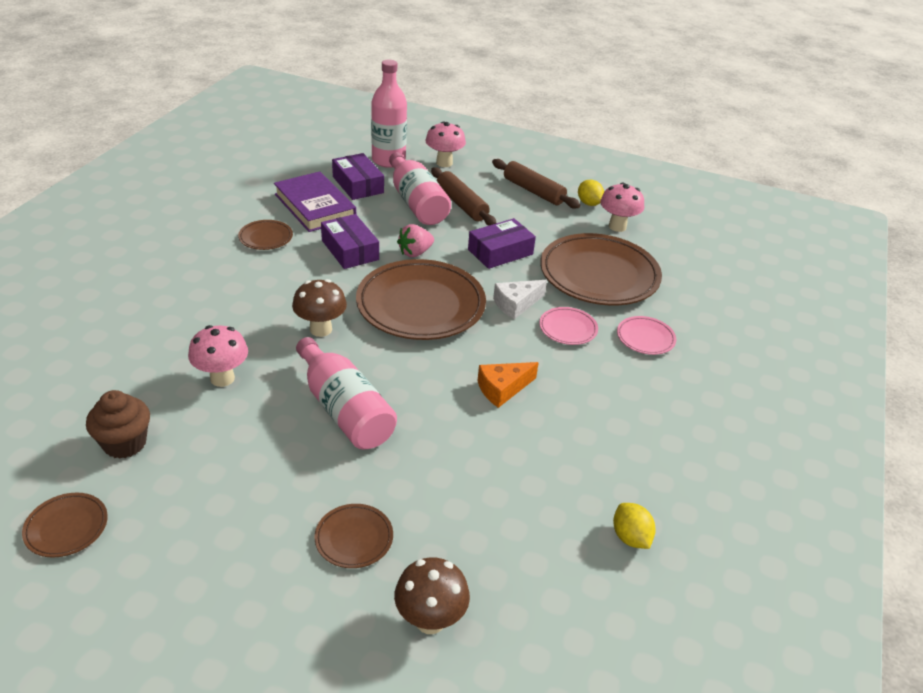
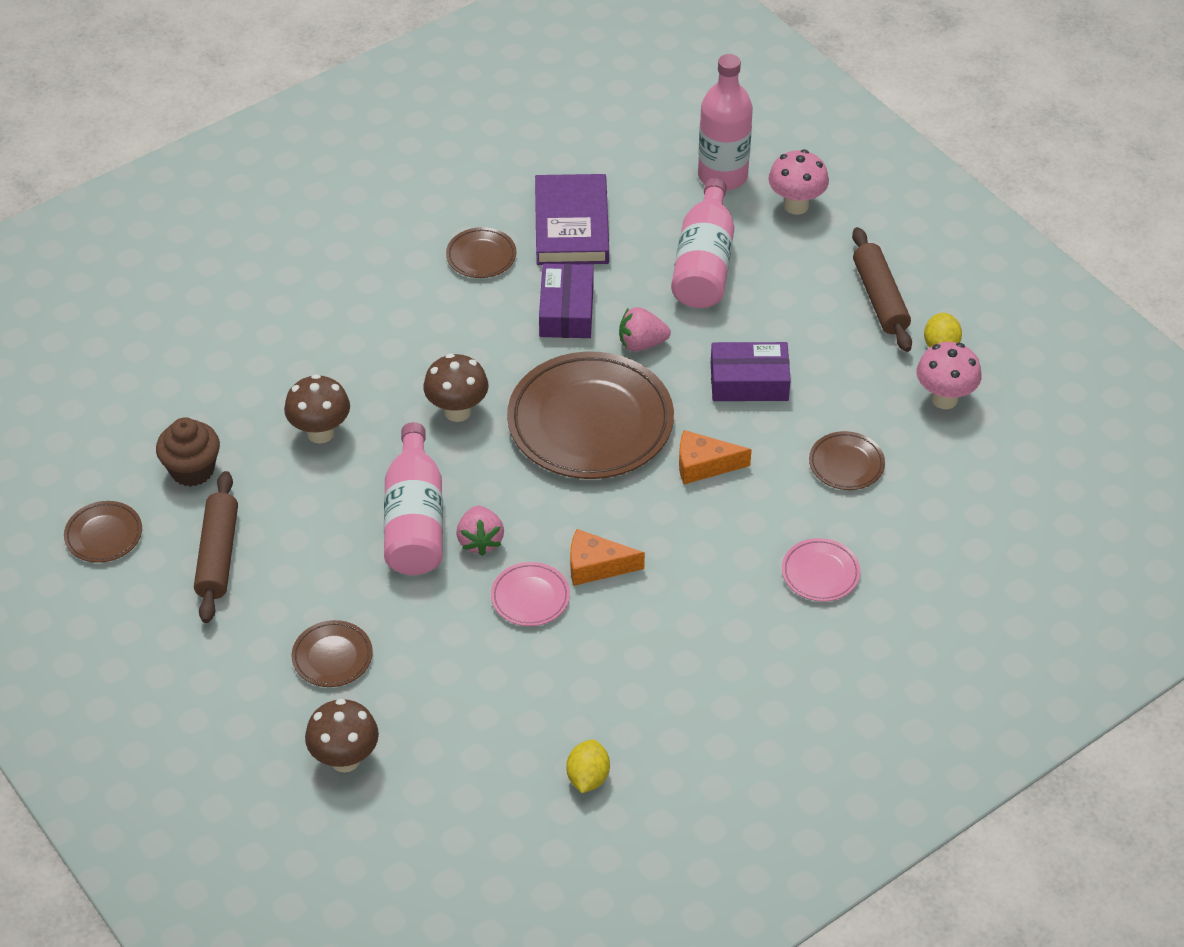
camera: 35 degrees right, 10 degrees up
pink mushroom [188,325,248,387] -> brown mushroom [284,374,350,444]
purple box [332,153,384,200] -> none
brown rolling pin [431,167,496,226] -> brown rolling pin moved to [194,471,238,623]
white cheese [493,280,547,319] -> orange cheese [679,430,752,484]
pink plate [539,307,598,345] -> pink plate moved to [491,562,570,626]
brown plate [540,233,662,305] -> brown plate [809,431,885,490], size x0.45
none -> pink strawberry [456,506,504,556]

